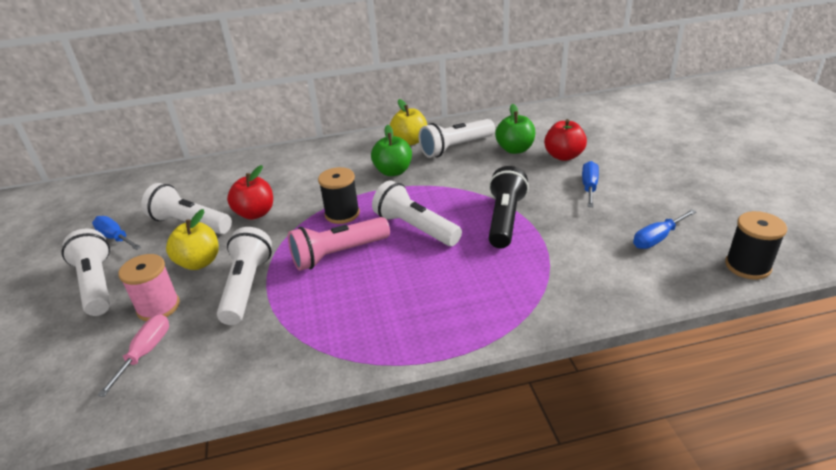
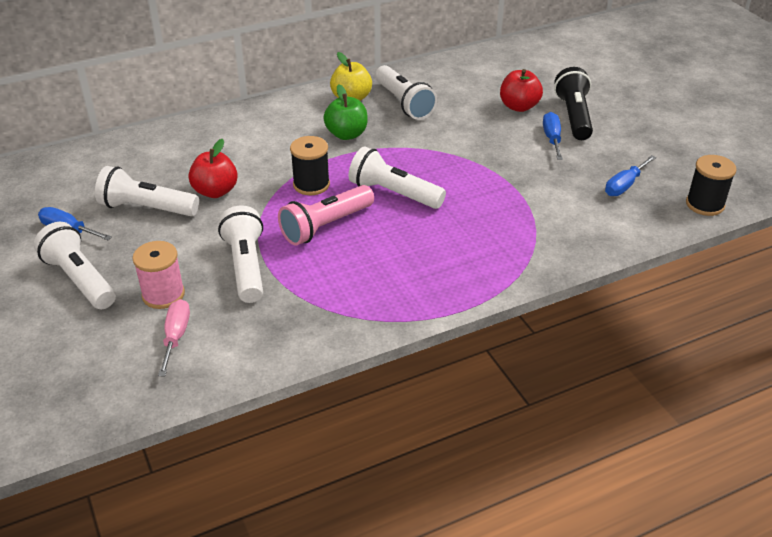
camera: 15 degrees left, 5 degrees up
yellow apple [166,209,219,270] -> none
white flashlight [419,119,495,158] -> white flashlight turned 75 degrees counterclockwise [375,65,438,120]
black flashlight [488,166,529,248] -> black flashlight moved to [554,67,593,140]
green apple [495,104,535,154] -> none

